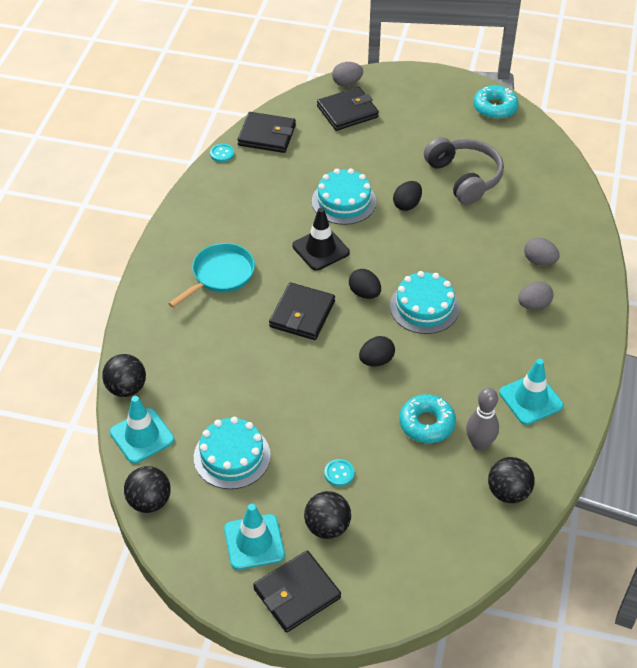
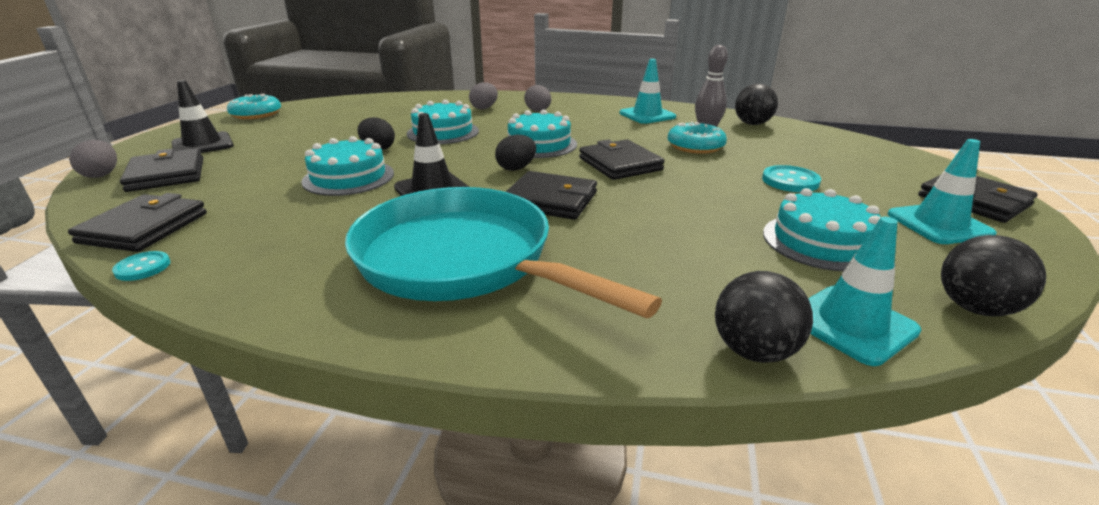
camera: 90 degrees left, 20 degrees down
turquoise pan [168,243,255,308] -> turquoise pan [345,187,662,318], size x1.82
black ball [304,491,351,539] -> none
turquoise button [324,459,354,486] -> turquoise button [762,165,821,192], size x1.55
black egg [359,336,395,366] -> black wallet [579,139,665,180]
grey headphones [424,137,504,205] -> none
none -> black traffic cone [172,80,234,153]
none -> turquoise cake [407,99,479,144]

